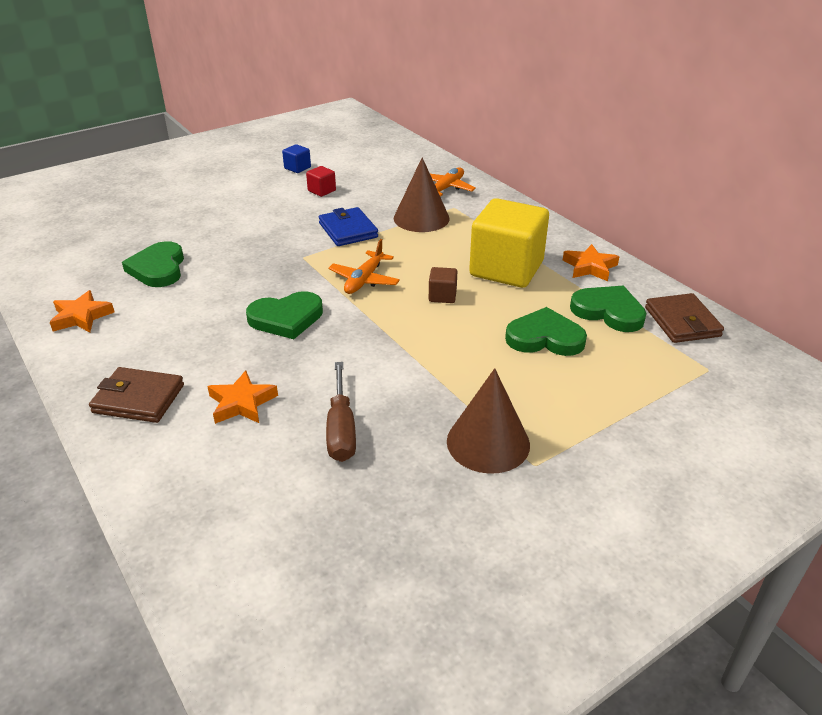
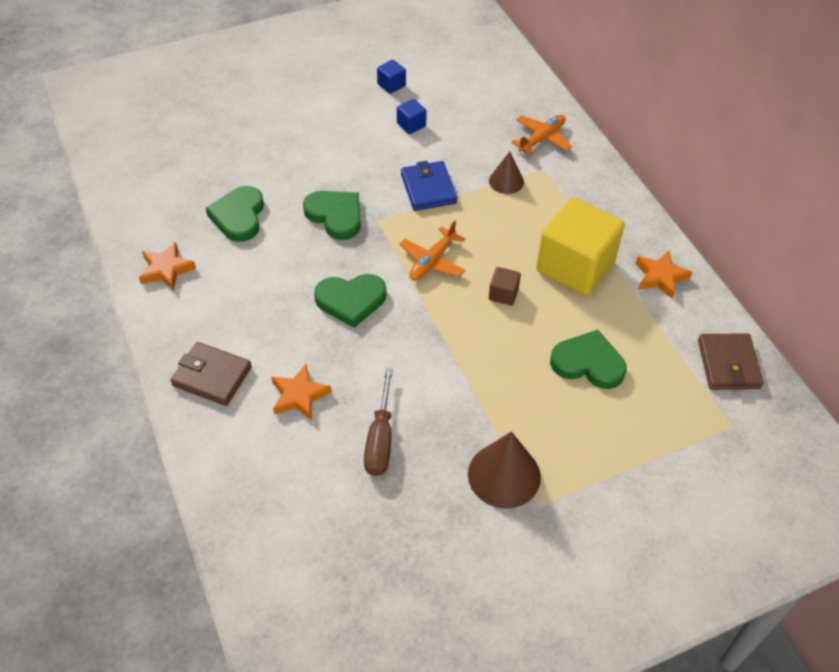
camera: 10 degrees right, 15 degrees up
red cube [306,166,336,197] -> blue cube [397,99,427,134]
brown cone [394,157,450,232] -> brown cone [489,151,524,194], size x0.61
green heart [570,286,646,332] -> green heart moved to [303,191,361,240]

